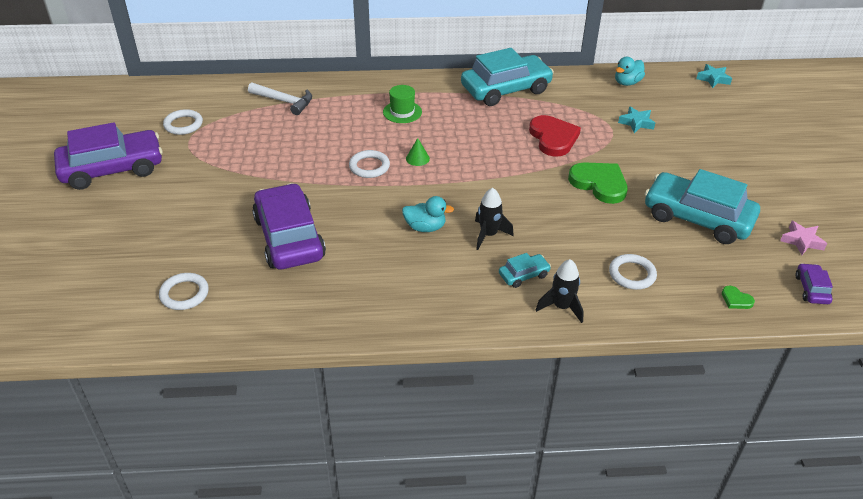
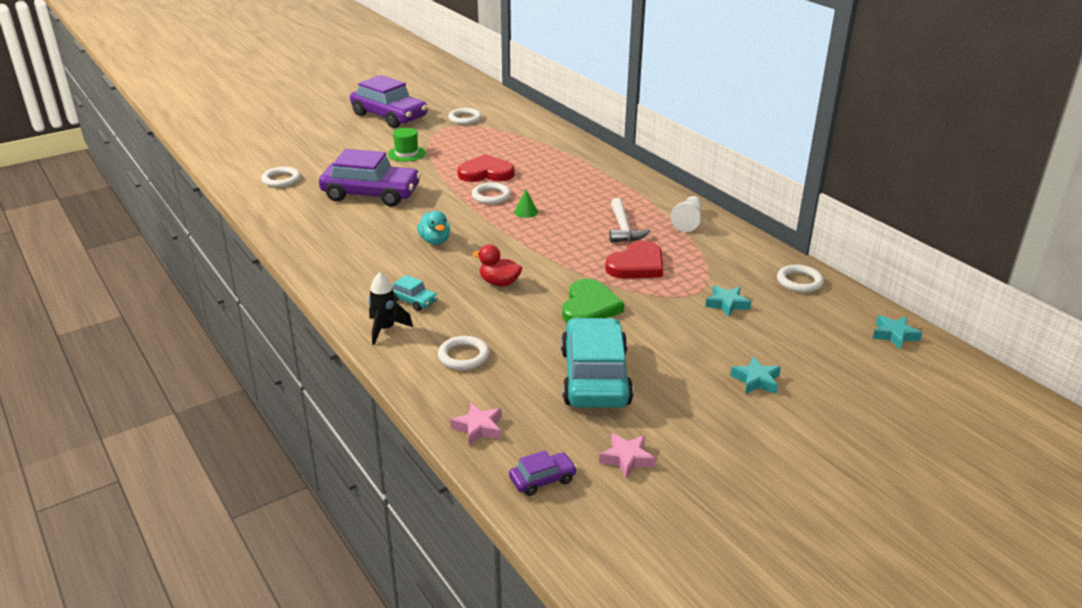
camera: 60 degrees right, 10 degrees down
white hammer [248,82,312,115] -> white hammer moved to [609,198,651,243]
purple car [252,183,326,270] -> purple car turned 60 degrees clockwise [319,149,421,207]
green hat [383,85,422,123] -> green hat moved to [388,128,426,162]
turquoise car [461,48,554,106] -> white pawn [671,196,702,232]
black rocket [475,188,514,250] -> none
turquoise duck [615,57,645,86] -> white ring [777,265,824,293]
green heart [722,286,755,309] -> pink star [450,403,502,446]
none -> red heart [457,154,515,182]
none -> red duck [472,244,522,287]
none -> turquoise star [730,357,781,394]

